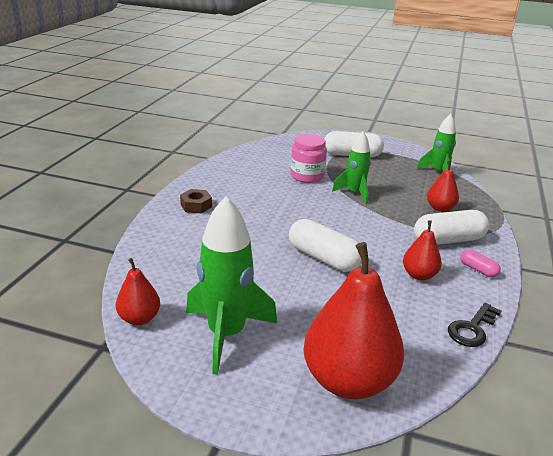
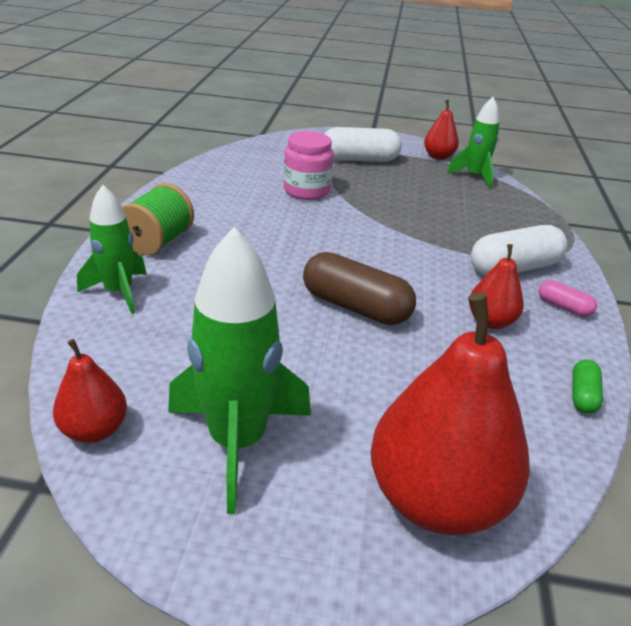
camera: 10 degrees left, 5 degrees up
brown nut [180,189,212,213] -> green spool [122,183,194,255]
white capsule [289,219,362,272] -> brown capsule [303,252,416,325]
green rocket [332,131,371,204] -> green rocket moved to [77,185,147,314]
red pear [427,161,459,212] -> red pear moved to [424,100,459,160]
black key [448,303,501,347] -> green capsule [572,359,603,414]

